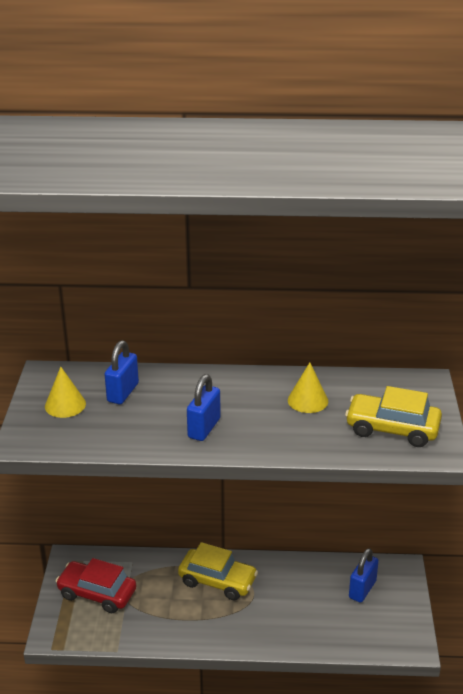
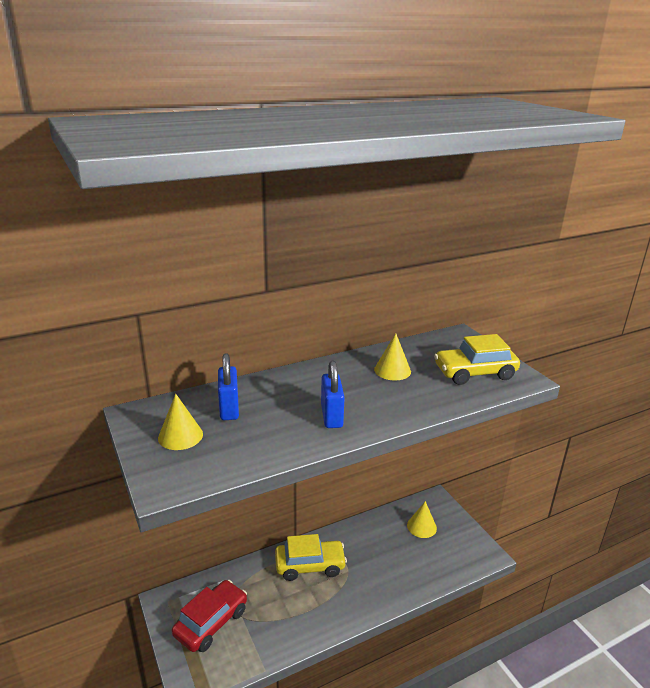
camera: 30 degrees left, 5 degrees down
red car [56,558,136,613] -> red car turned 135 degrees clockwise [172,580,247,652]
blue padlock [349,548,379,603] -> yellow cone [407,501,437,538]

